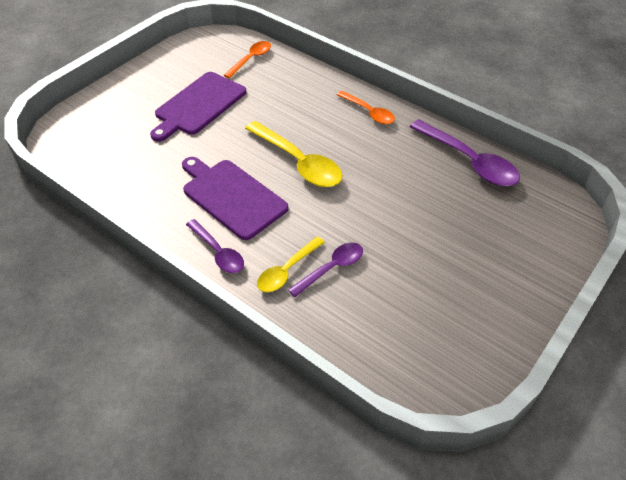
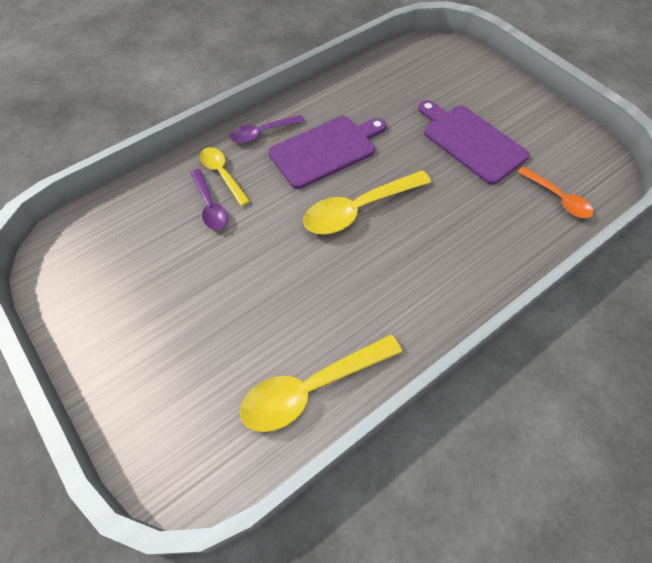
camera: 105 degrees right, 10 degrees up
orange spoon [337,91,395,124] -> none
purple spoon [410,119,520,186] -> yellow spoon [240,335,402,432]

